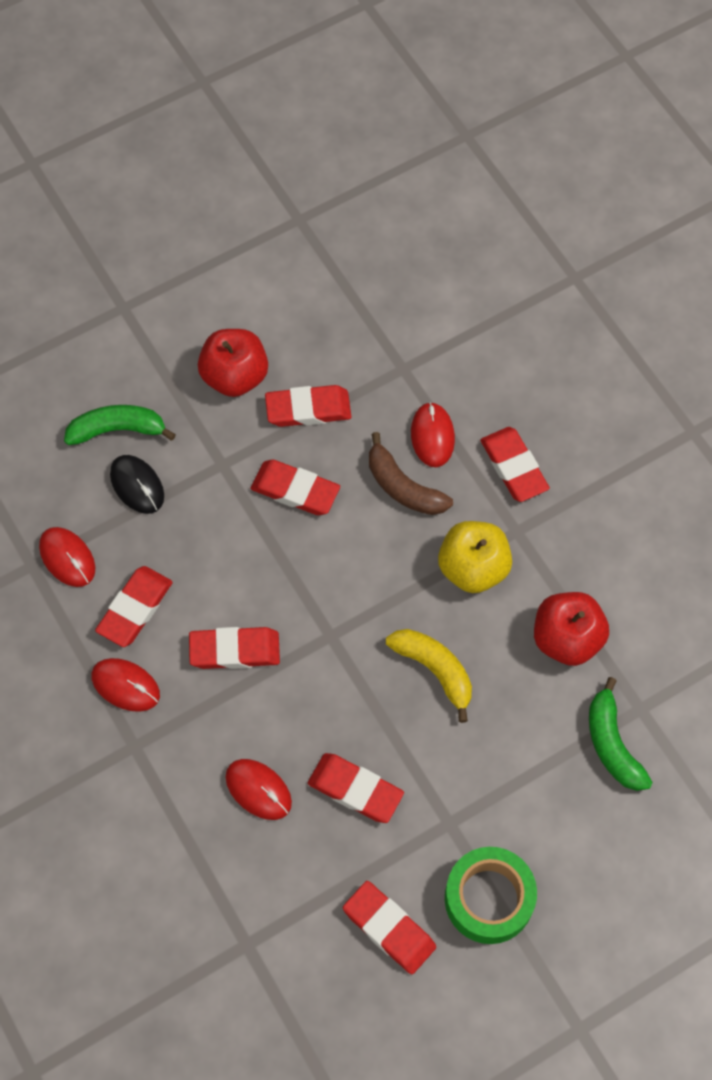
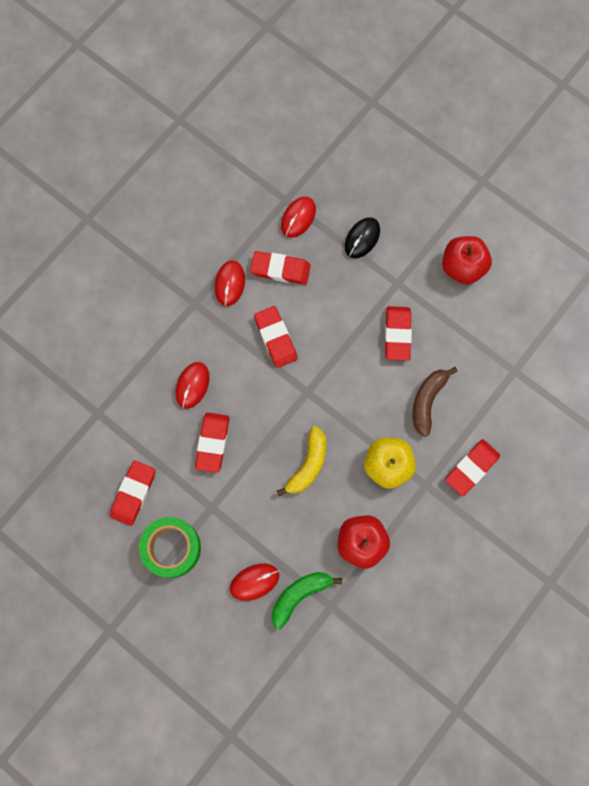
camera: 70 degrees right, 10 degrees up
green banana [64,405,176,445] -> none
red eraser [265,385,351,427] -> none
red mouse [411,402,455,467] -> red mouse moved to [230,564,279,601]

